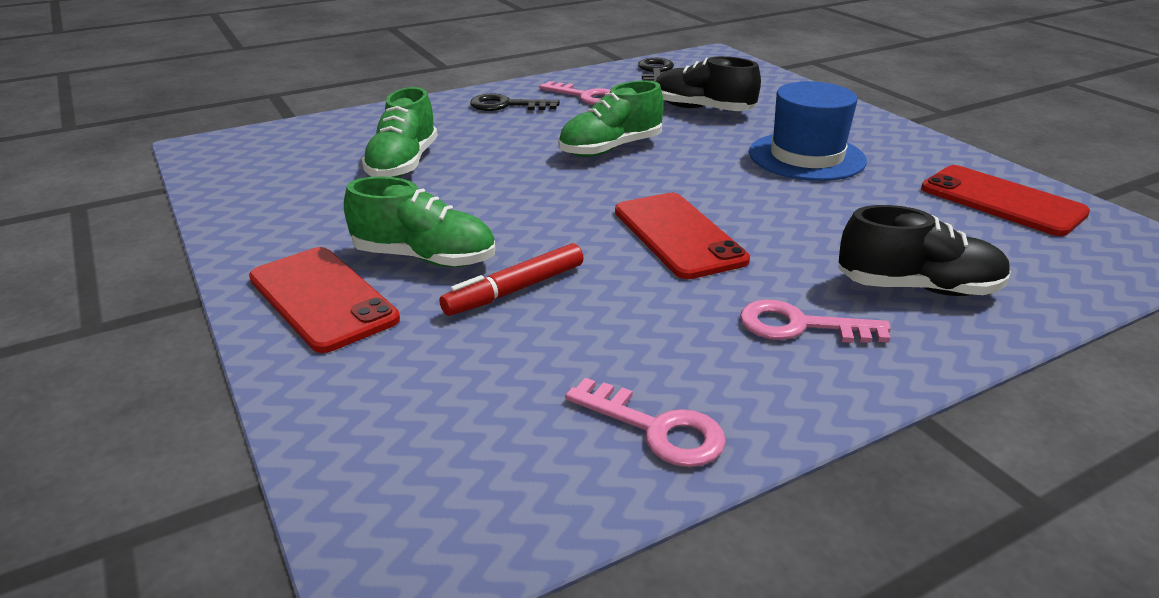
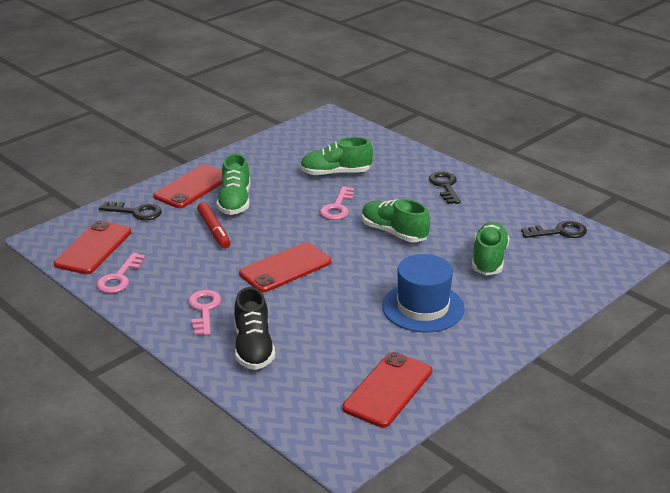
camera: 75 degrees right, 0 degrees up
red marker [439,243,584,316] -> red marker turned 150 degrees counterclockwise [197,202,231,248]
pink key [539,81,610,105] -> pink key moved to [320,186,354,220]
black shoe [656,56,761,111] -> green shoe [472,222,510,275]
none -> red phone [54,221,131,274]
none -> black key [99,202,162,220]

